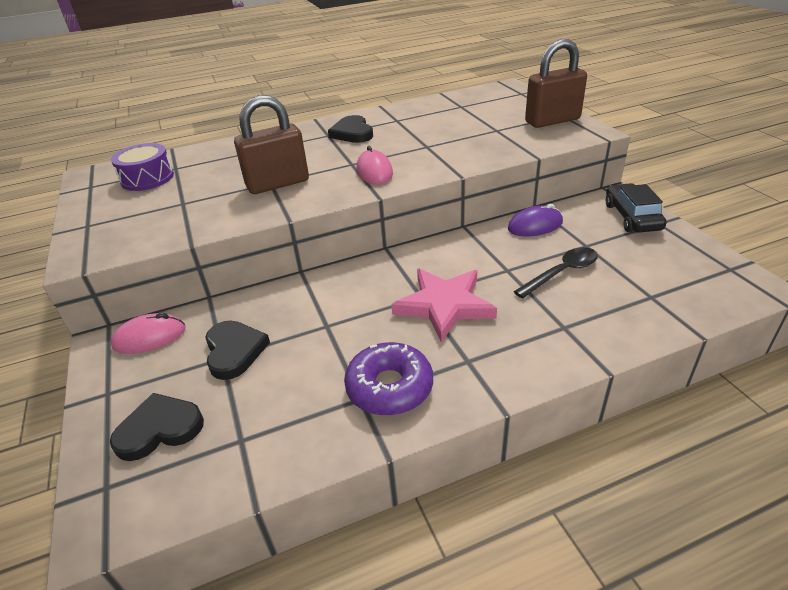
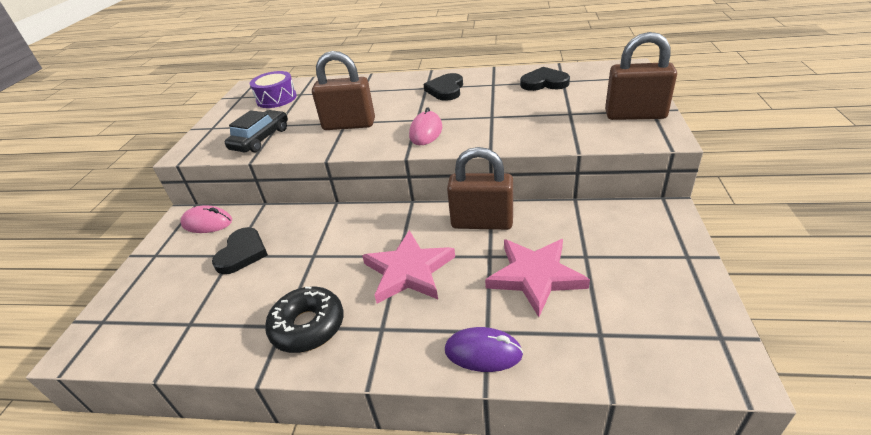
camera: 30 degrees right, 0 degrees up
black heart [110,393,204,461] -> black heart moved to [520,67,570,91]
purple donut [344,342,433,416] -> black donut [265,287,344,353]
purple mouse [508,204,563,236] -> purple mouse moved to [445,327,523,372]
black spoon [514,247,598,299] -> pink star [485,239,590,317]
black car [606,183,667,233] -> black car moved to [225,110,288,152]
none -> brown padlock [447,147,513,230]

